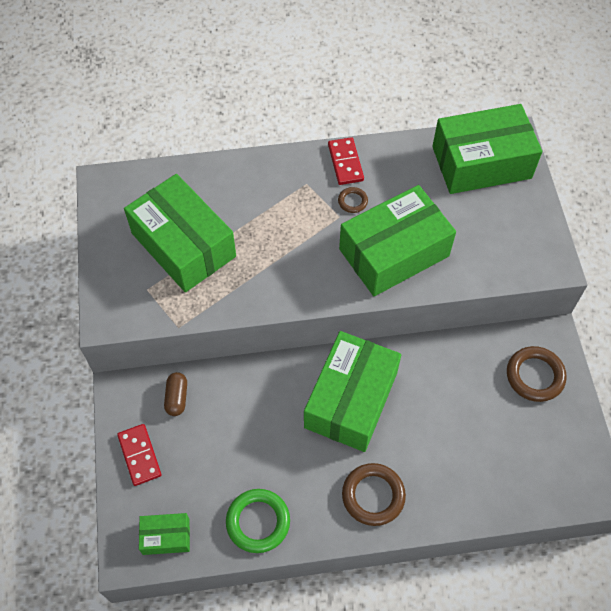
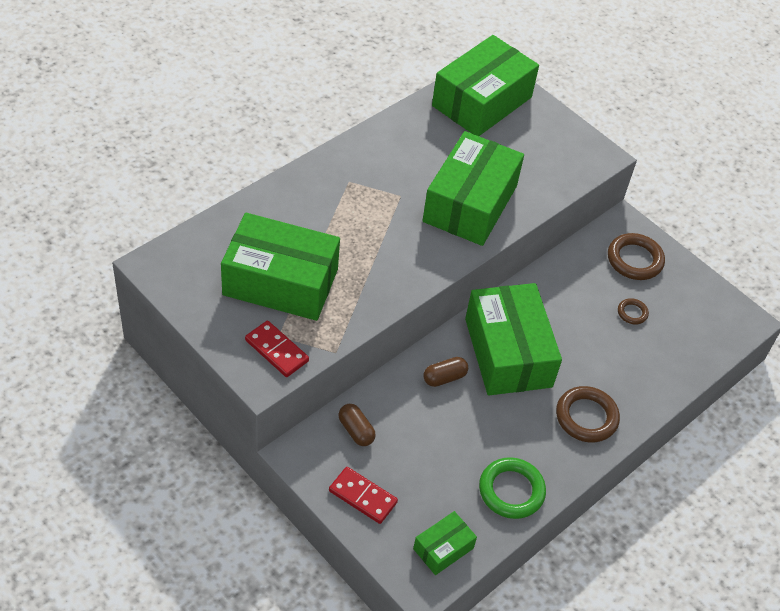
camera: 40 degrees left, 10 degrees down
red domino [328,137,364,185] -> red domino moved to [245,321,309,377]
brown ring [338,187,368,213] -> brown ring moved to [618,298,649,325]
none -> brown capsule [424,357,468,387]

